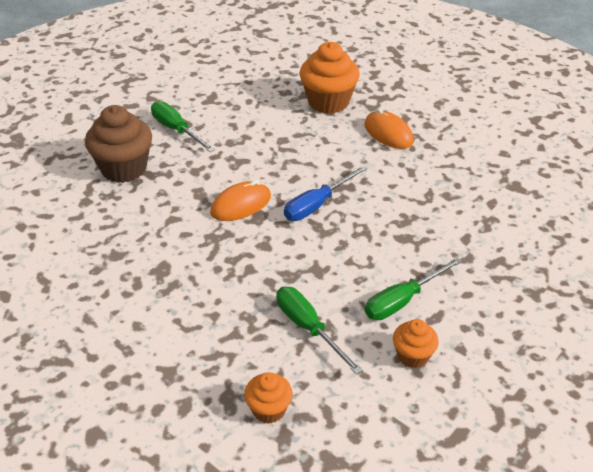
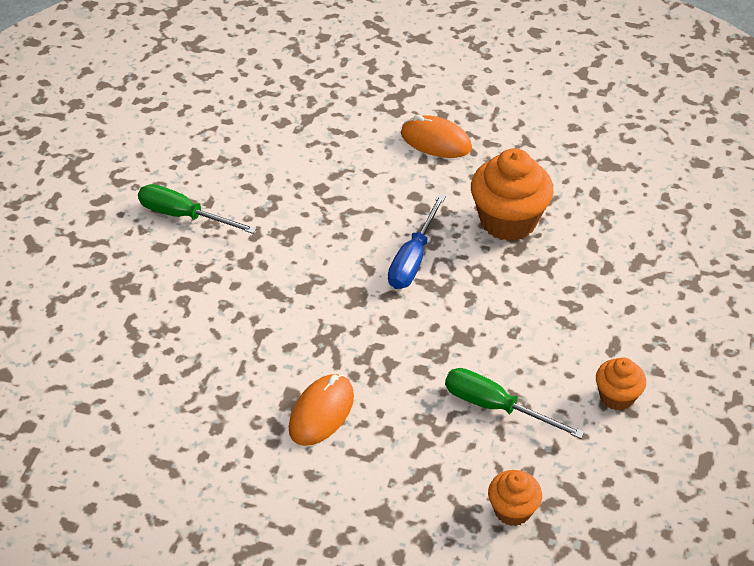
camera: 25 degrees left, 5 degrees up
brown cupcake [85,105,152,183] -> none
orange mouse [210,180,271,221] -> orange mouse moved to [289,374,354,446]
orange cupcake [300,42,360,114] -> orange cupcake moved to [471,148,554,241]
green screwdriver [365,257,462,320] -> none

